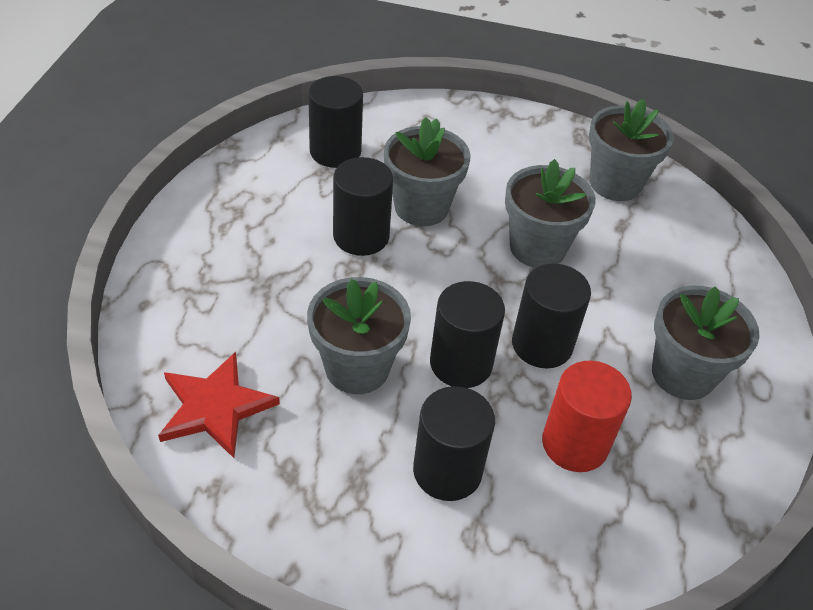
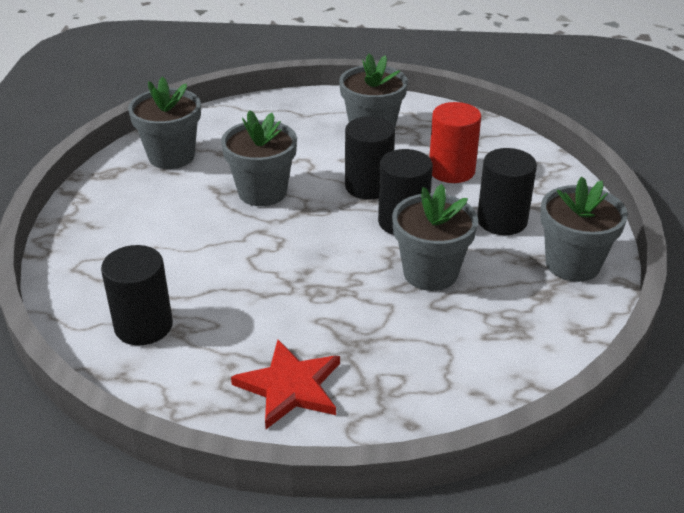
camera: 95 degrees left, 10 degrees down
red star [158,352,280,458] -> red star moved to [231,340,340,429]
black cylinder [333,157,393,256] -> none
grey flower pot [384,117,470,226] -> grey flower pot moved to [540,177,628,282]

